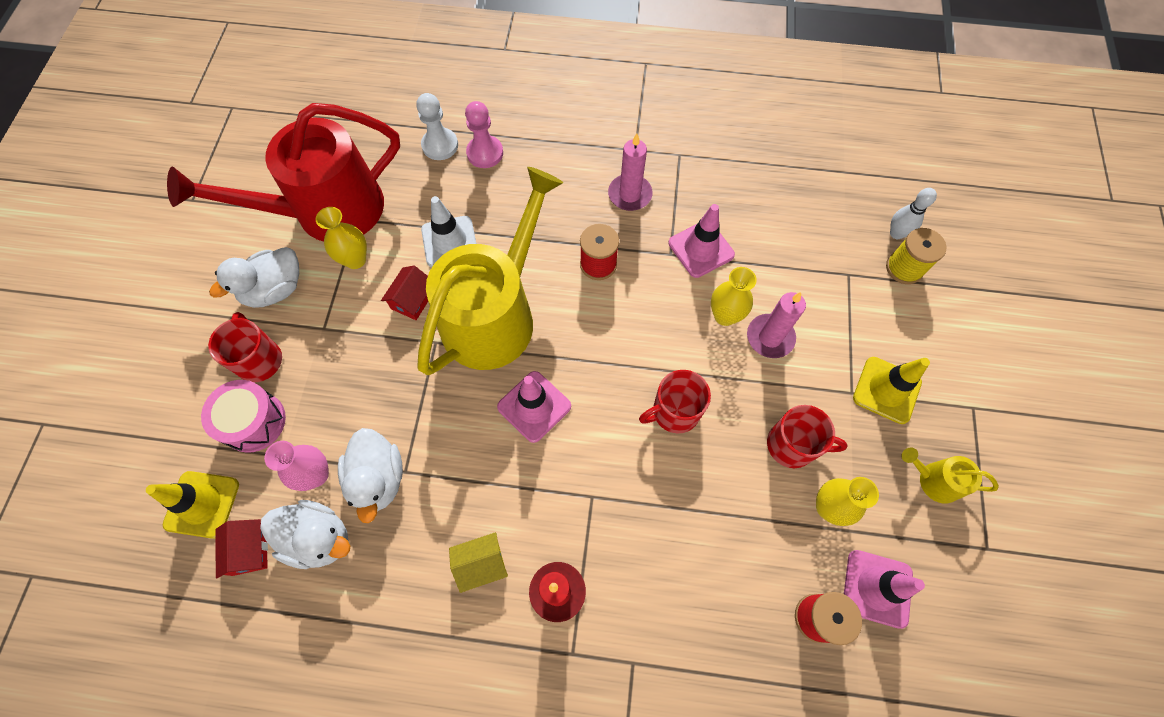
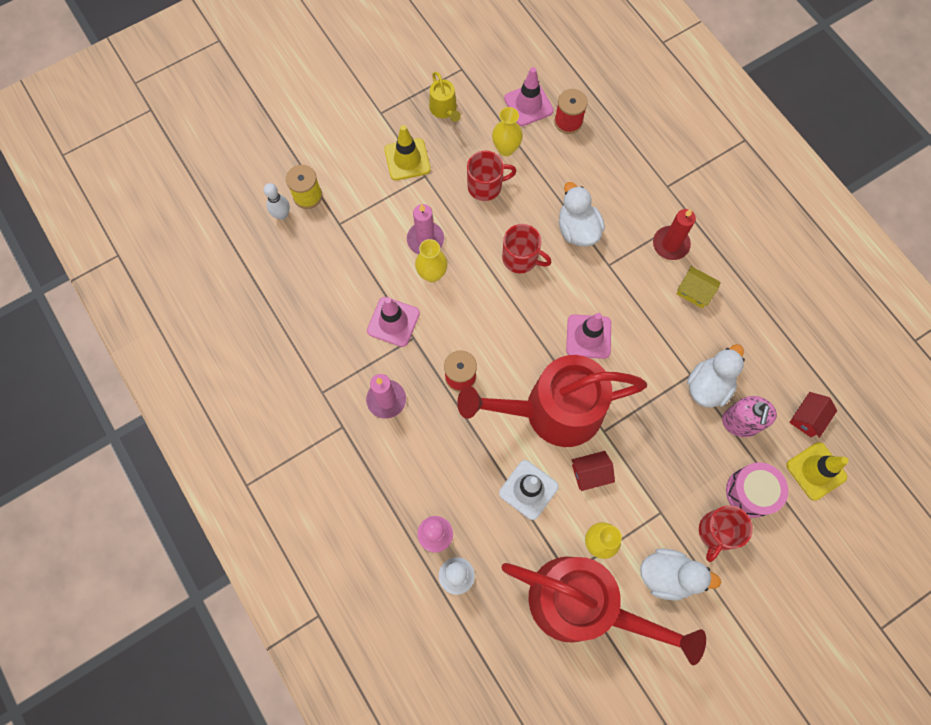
camera: 130 degrees left, 5 degrees up
white duck [260,500,350,569] -> white duck moved to [559,182,605,247]
pink vase [264,441,329,491] -> pink soap dispenser [722,396,777,437]
yellow watering can [417,167,563,375] -> red watering can [457,355,647,447]
red mug [767,405,848,468] -> red mug turned 105 degrees clockwise [467,151,517,201]

